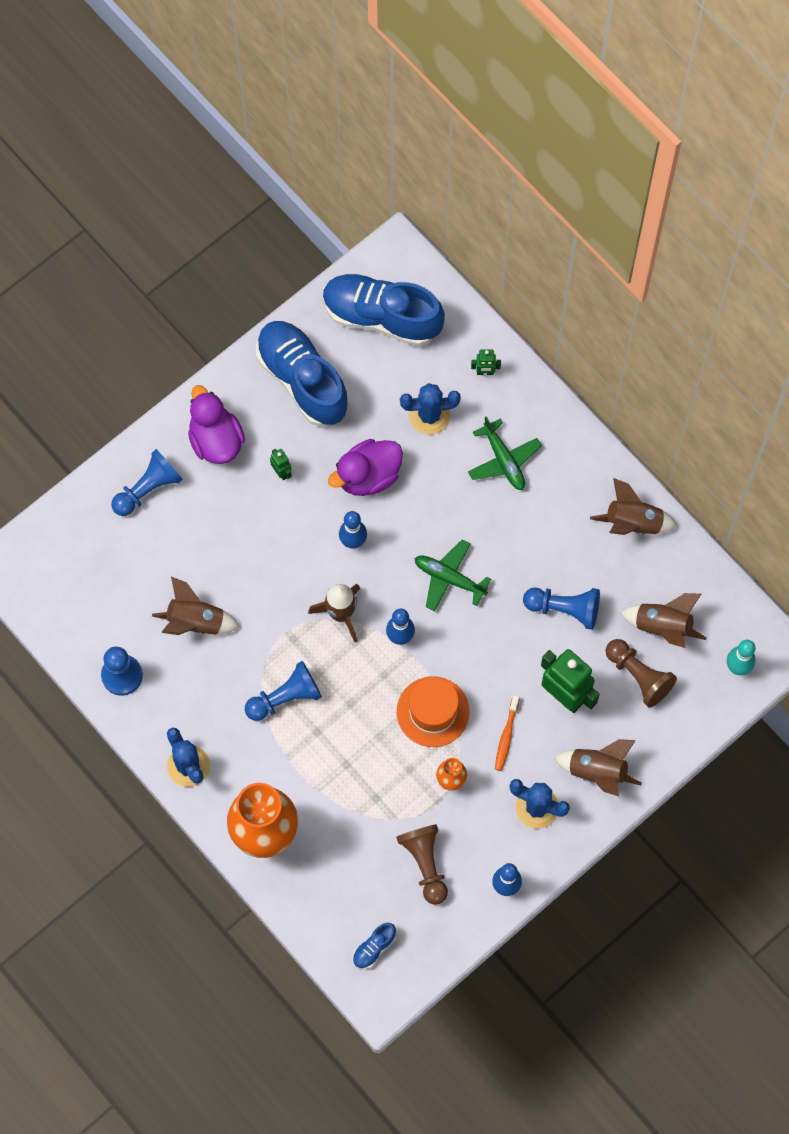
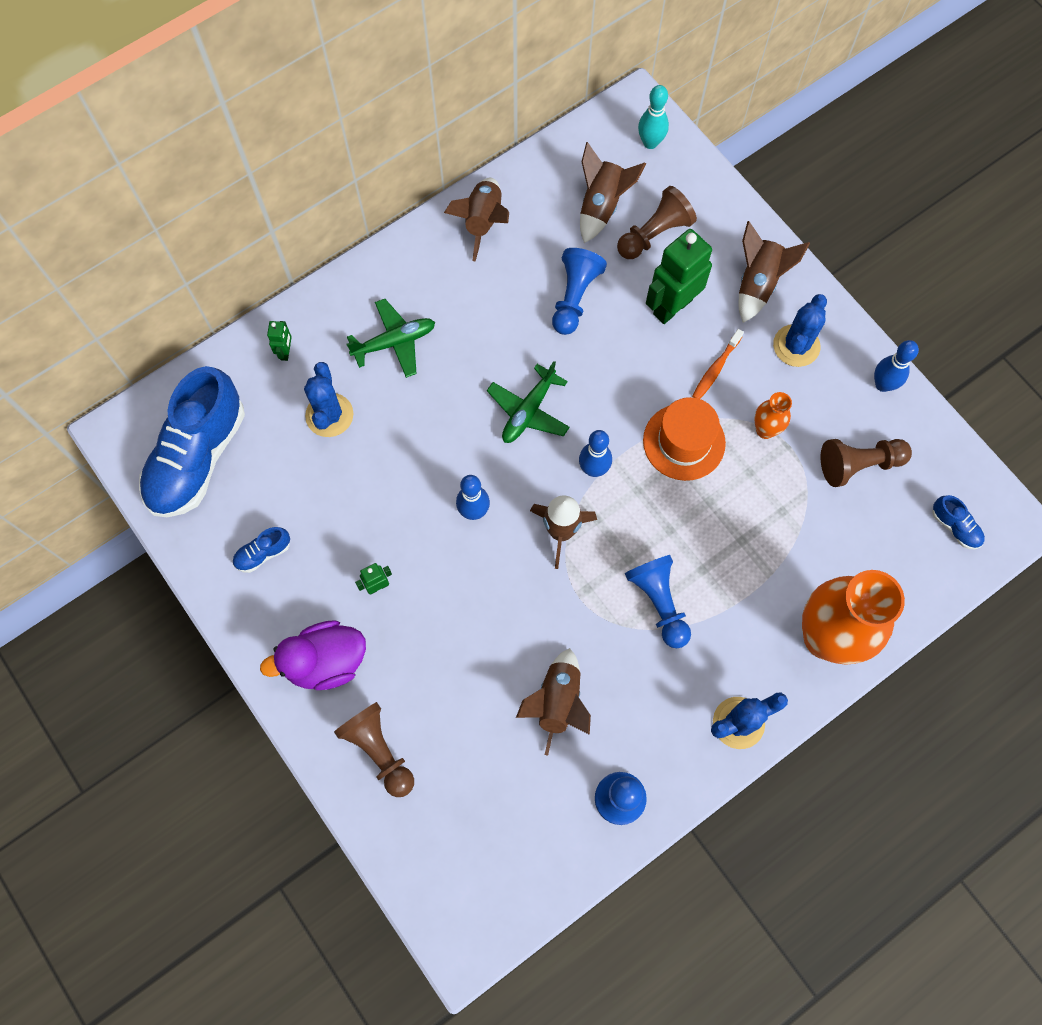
camera: 85 degrees left, 0 degrees up
blue pawn [111,449,183,516] -> brown pawn [334,702,414,797]
blue shoe [256,321,348,426] -> blue shoe [232,527,290,573], size x0.40
purple duck [328,439,403,496] -> none
orange toothbrush [495,695,519,771] -> orange toothbrush turned 105 degrees clockwise [692,329,744,399]

